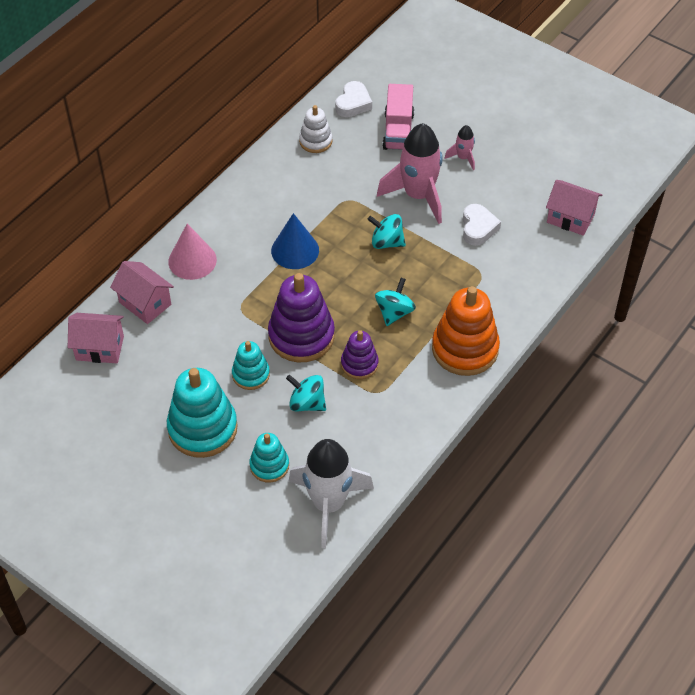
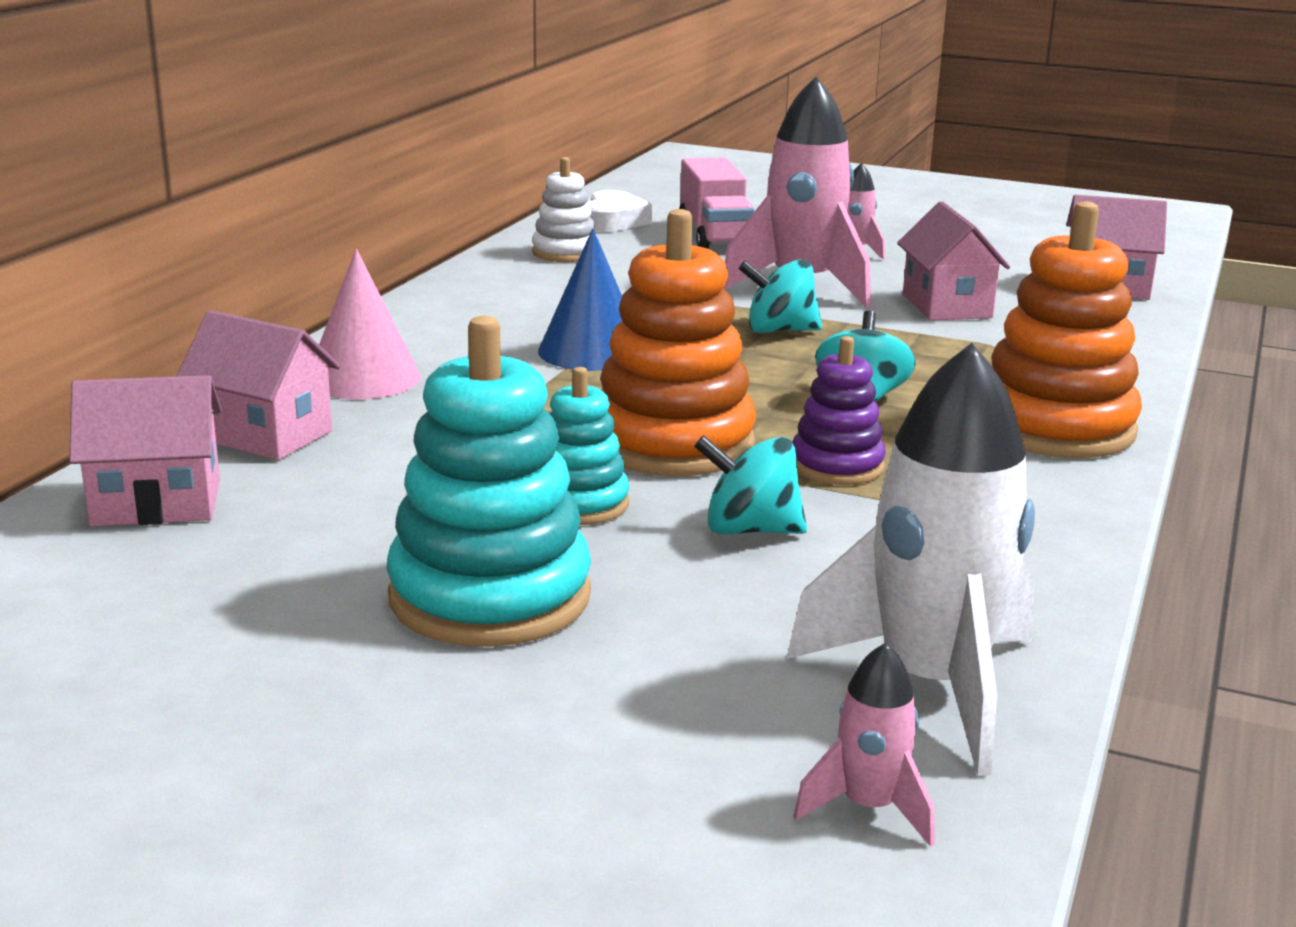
camera: 15 degrees left, 30 degrees down
turquoise stacking toy [249,433,289,483] -> none
purple stacking toy [268,273,335,362] -> orange stacking toy [600,209,756,476]
white heart [463,204,501,246] -> pink house [897,201,1010,321]
none -> pink rocket [793,642,935,847]

